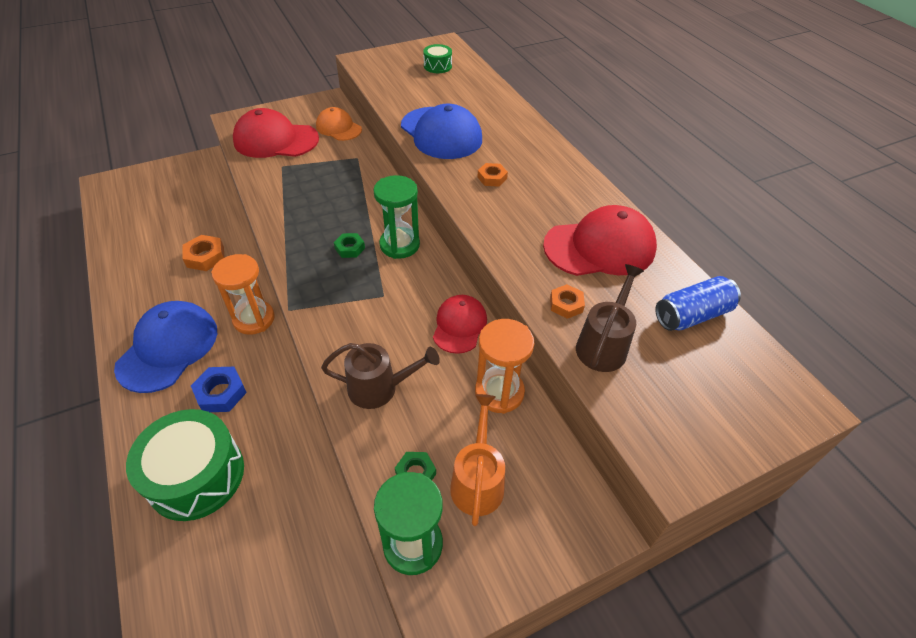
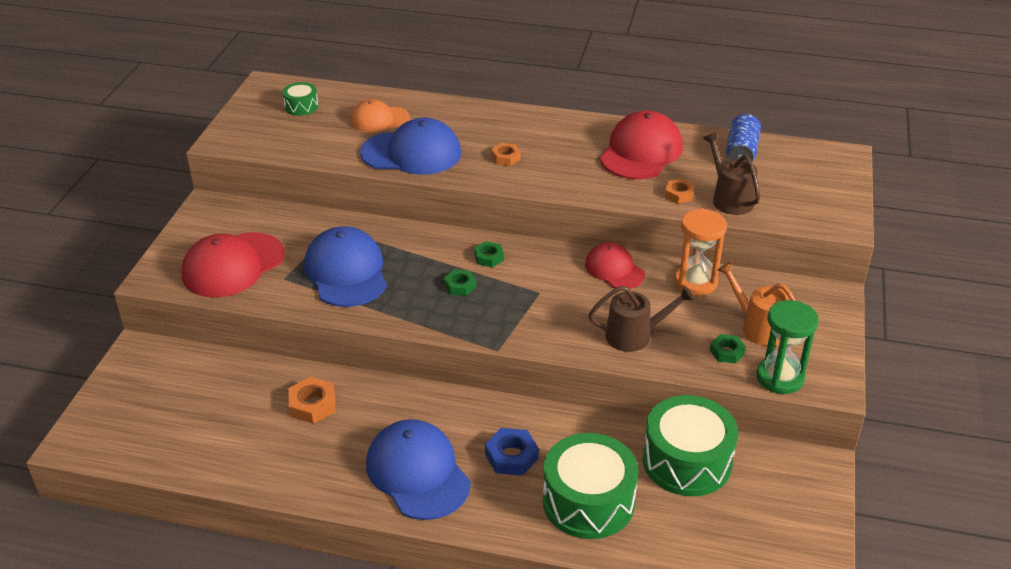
camera: 50 degrees left, 10 degrees down
orange hourglass [211,254,275,335] -> none
orange cap [316,107,362,141] -> orange cap moved to [350,99,410,132]
brown watering can [321,343,440,409] -> brown watering can turned 45 degrees clockwise [588,286,695,352]
green hourglass [373,175,420,259] -> green nut [474,241,504,267]
none -> blue cap [304,226,387,307]
none -> green drum [643,395,738,496]

